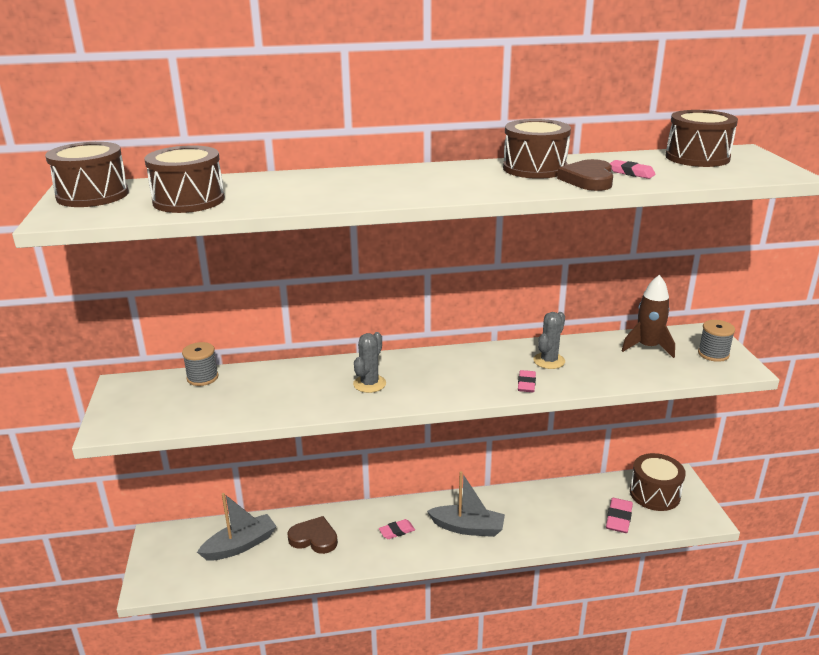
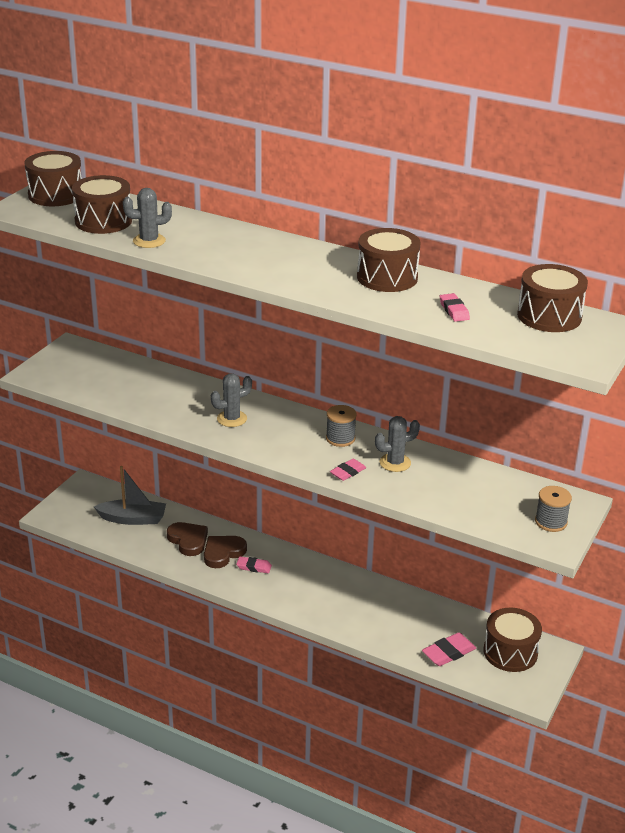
camera: 35 degrees right, 5 degrees up
grey spool [182,342,218,386] -> grey spool moved to [326,405,357,447]
grey boat [427,471,505,537] -> none
brown heart [557,159,613,191] -> brown heart moved to [204,536,247,568]
brown rocket [622,275,675,358] -> none
none -> grey cactus [123,188,172,248]

